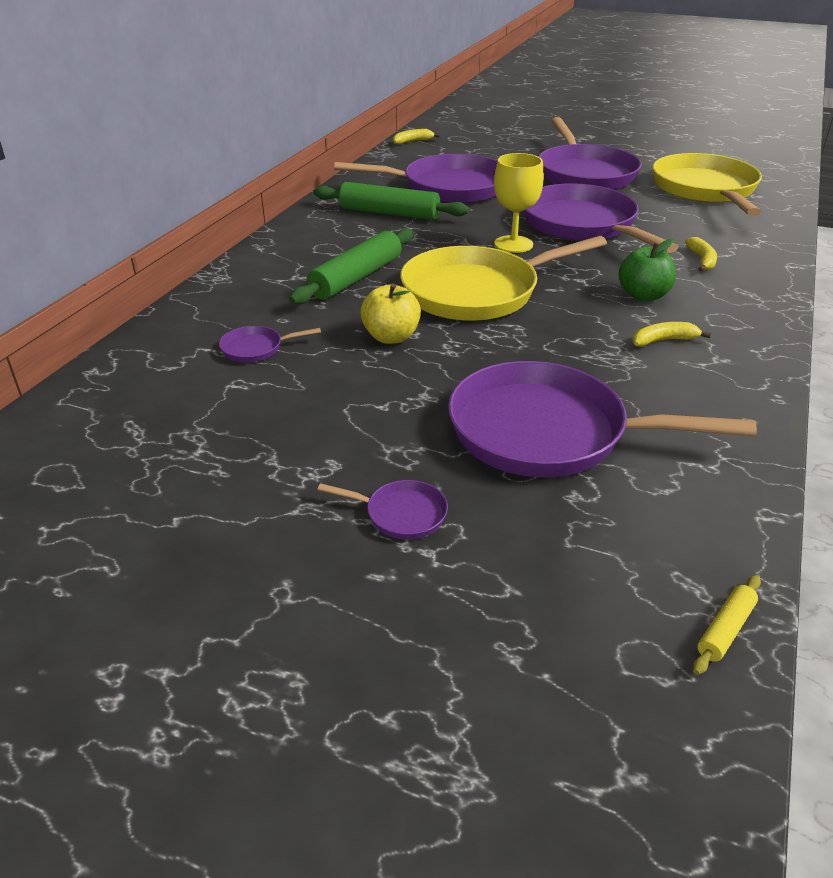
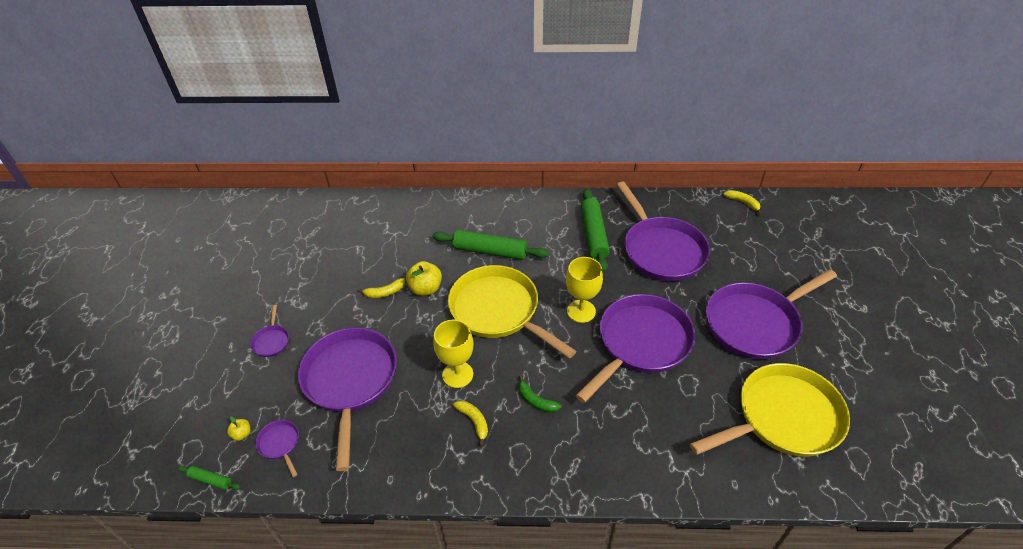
camera: 70 degrees right, 10 degrees up
purple pan [219,326,321,363] -> purple pan moved to [255,420,299,477]
green apple [619,239,676,301] -> green banana [519,375,562,413]
yellow banana [685,237,717,271] -> yellow banana moved to [357,278,405,298]
yellow rolling pin [693,575,761,675] -> green rolling pin [177,466,241,490]
none -> yellow apple [227,416,250,441]
none -> yellow goblet [433,320,474,388]

